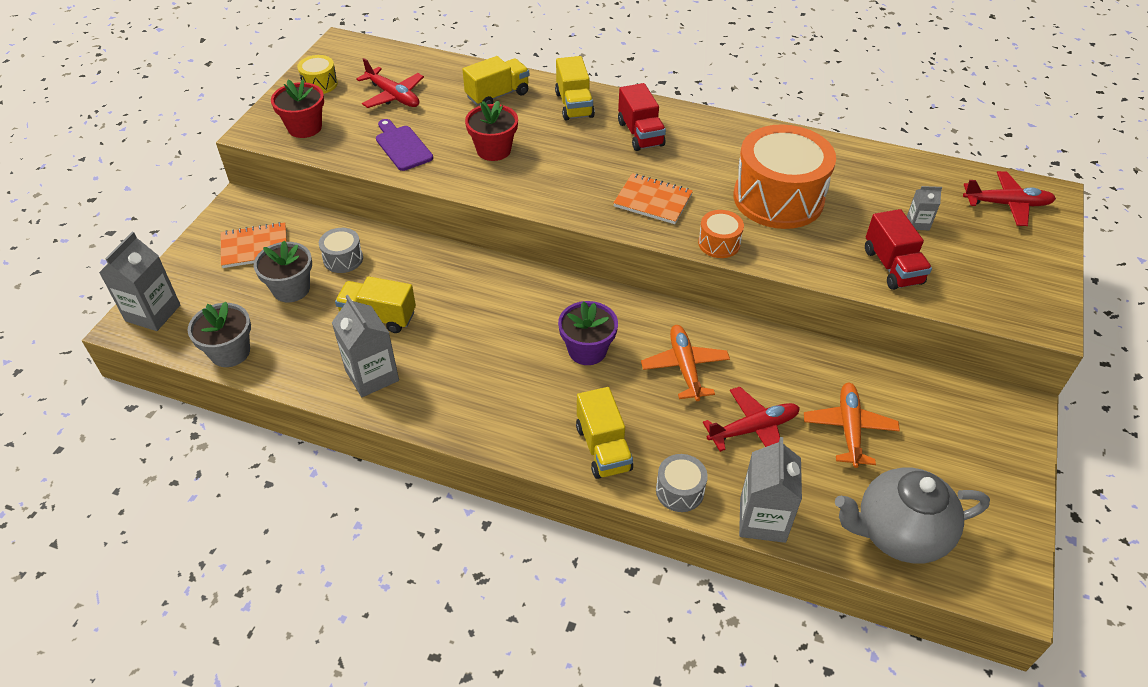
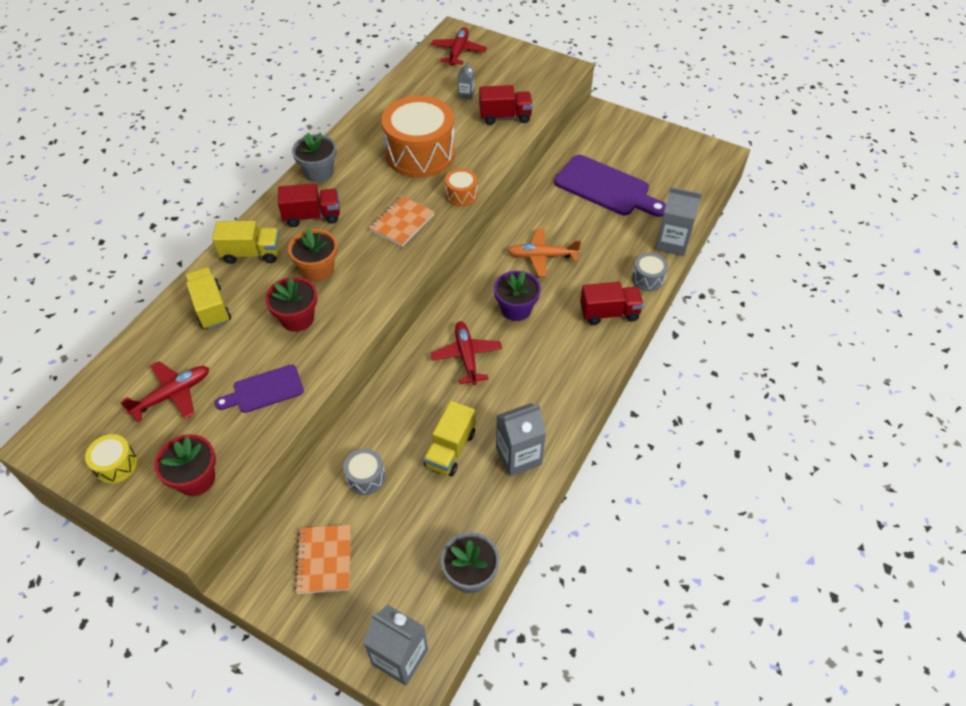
camera: 80 degrees left, 5 degrees up
grey flower pot [254,240,312,303] -> grey flower pot moved to [292,133,336,182]
yellow truck [576,387,633,479] -> red truck [580,282,644,325]
red plane [703,387,800,452] -> red plane moved to [431,321,502,385]
orange plane [804,383,900,468] -> purple cutting board [554,155,666,217]
grey teapot [835,468,990,563] -> none
none -> orange flower pot [288,228,338,282]

